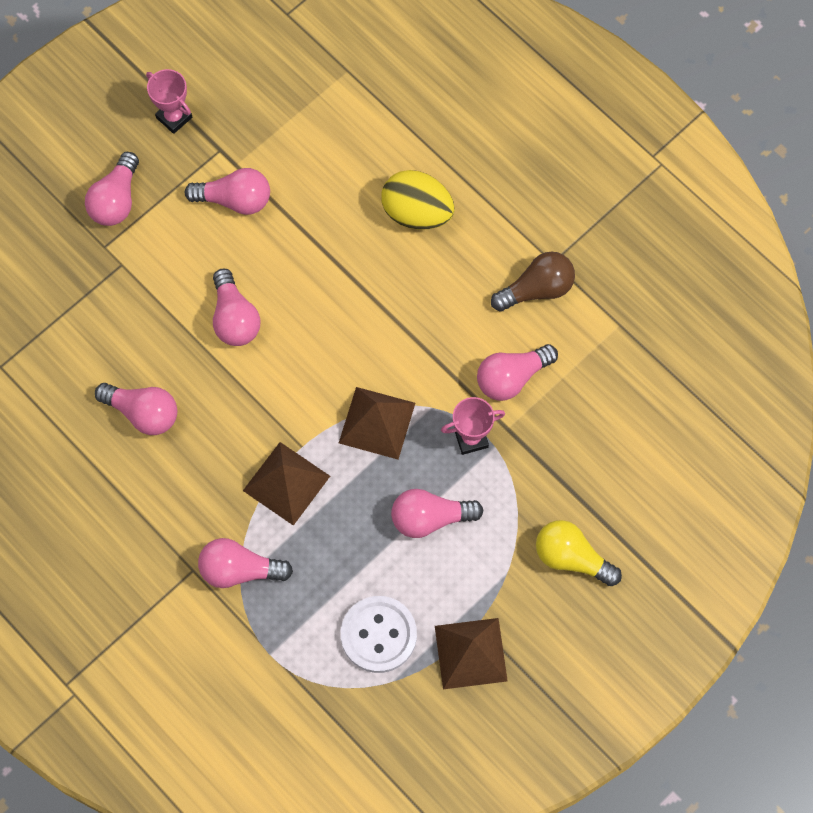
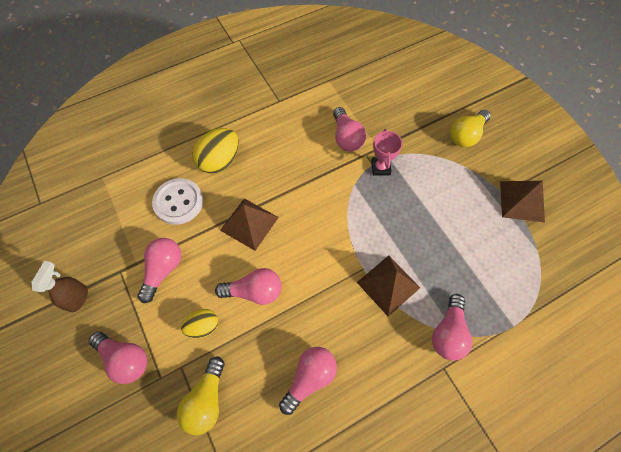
camera: 75 degrees left, 5 degrees down
pink trophy [146,69,192,134] -> brown spray bottle [32,261,88,312]
brown pyramid [339,387,415,459] -> brown pyramid moved to [220,198,279,251]
white button [341,596,417,673] -> white button moved to [152,178,203,225]
pink light bulb [391,489,484,538] -> none
brown light bulb [491,252,575,312] -> none
none -> yellow light bulb [177,357,225,435]
none -> yellow egg [181,309,218,338]

